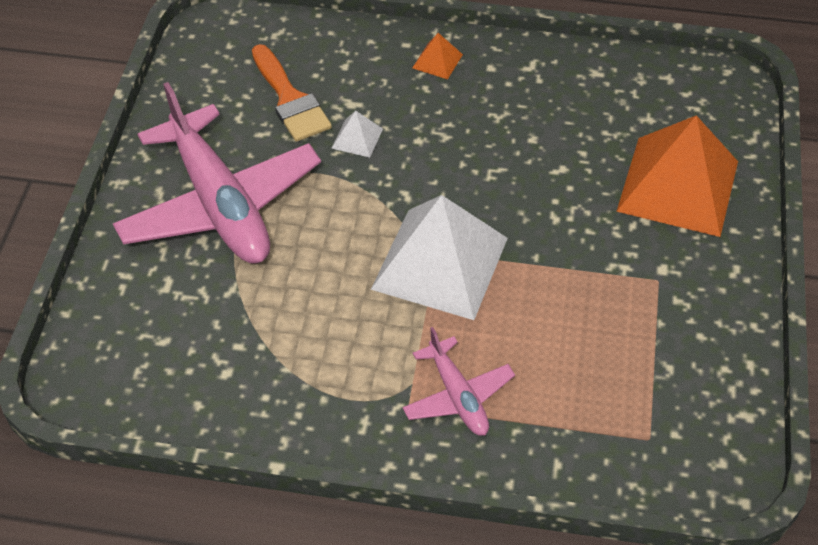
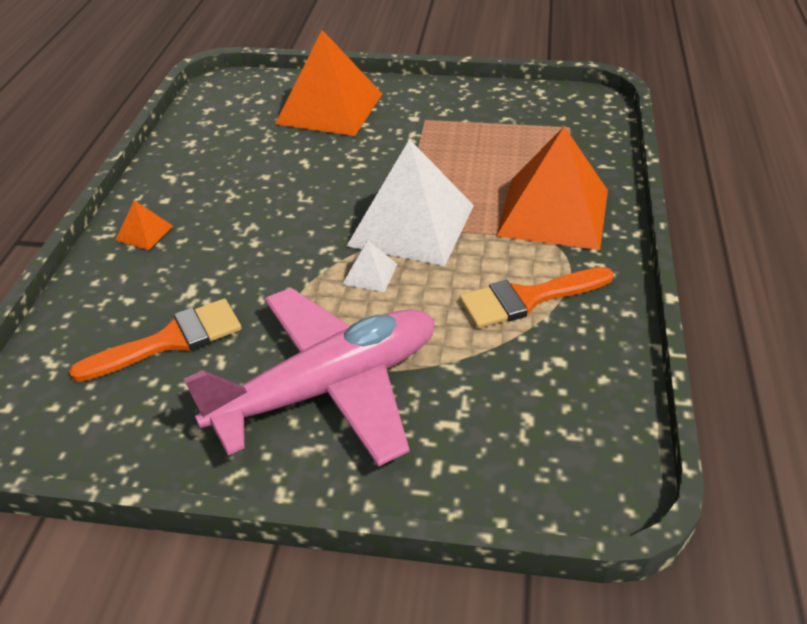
camera: 90 degrees left, 10 degrees down
white pyramid [331,110,383,158] -> white pyramid moved to [342,240,397,292]
pink plane [402,327,515,436] -> orange pyramid [496,127,608,250]
none -> orange brush [459,267,614,328]

